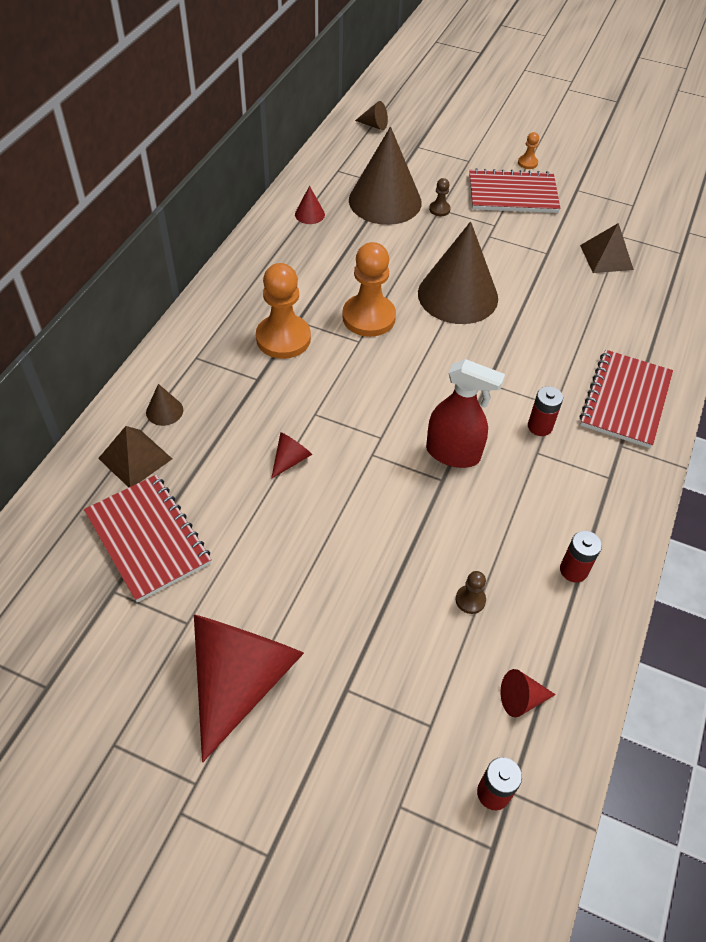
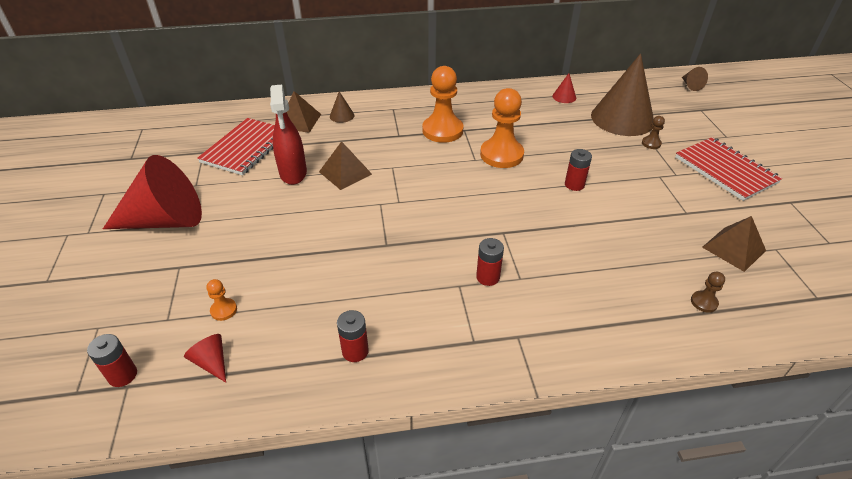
camera: 60 degrees right, 10 degrees down
red cone [271,432,312,479] -> brown pyramid [319,141,372,190]
brown cone [418,221,498,324] -> red battery [565,149,592,191]
red spray bottle [426,359,505,468] -> red spray bottle moved to [270,84,307,185]
brown pawn [456,571,486,614] -> brown pawn moved to [691,272,725,313]
orange pawn [518,132,539,169] -> orange pawn moved to [206,279,237,321]
red notebook [580,350,673,448] -> none

